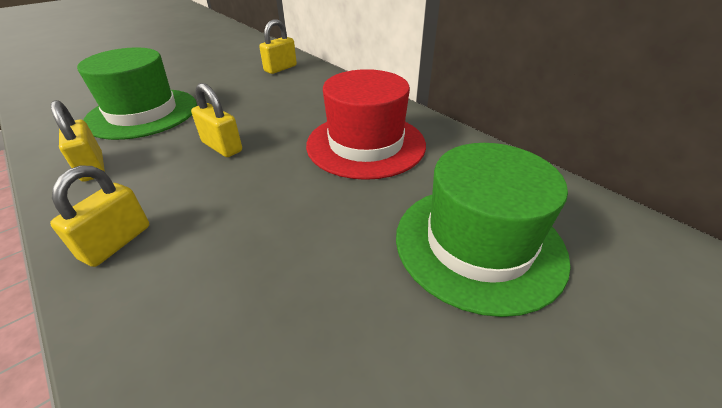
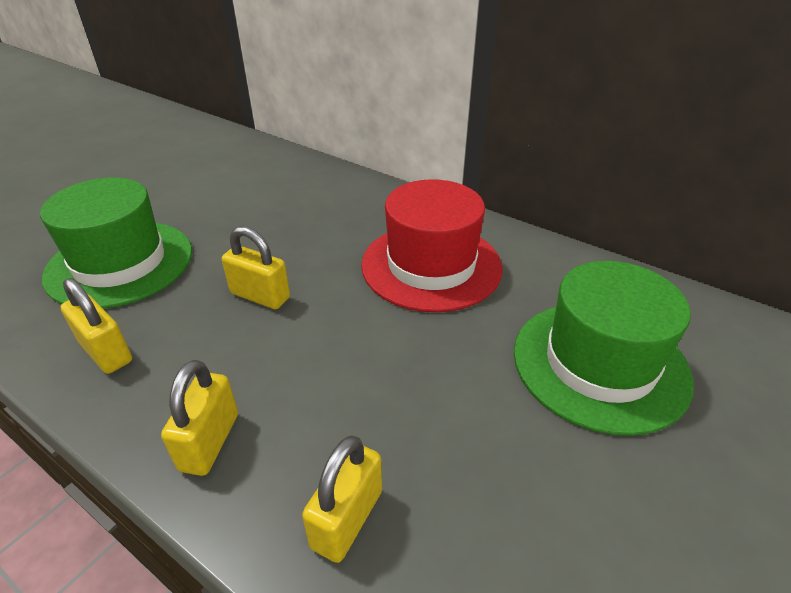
camera: 15 degrees left, 0 degrees up
yellow padlock [259,19,297,74] -> yellow padlock moved to [302,435,382,563]

